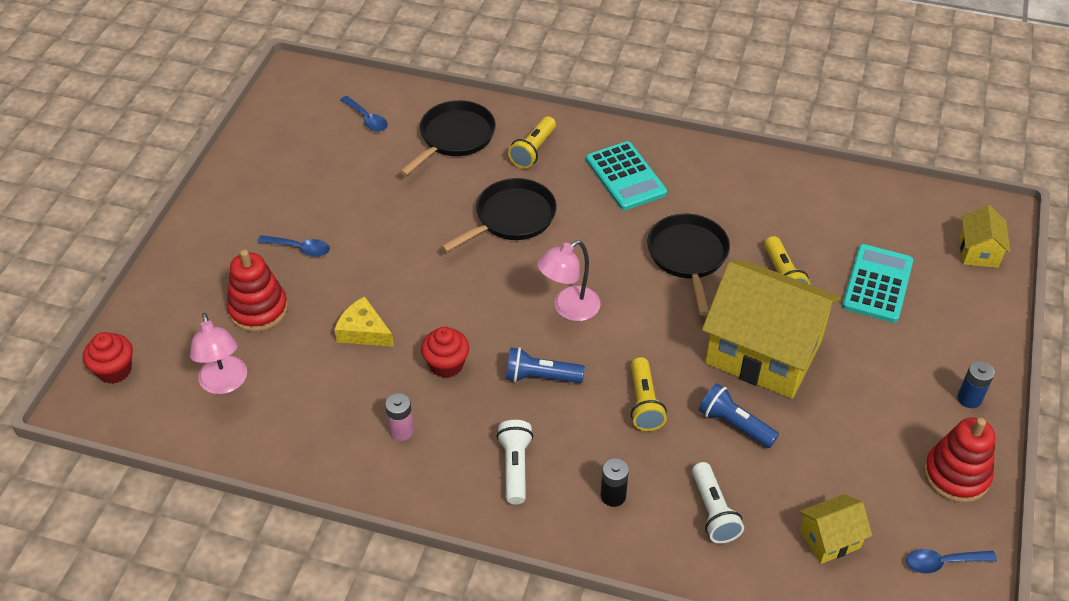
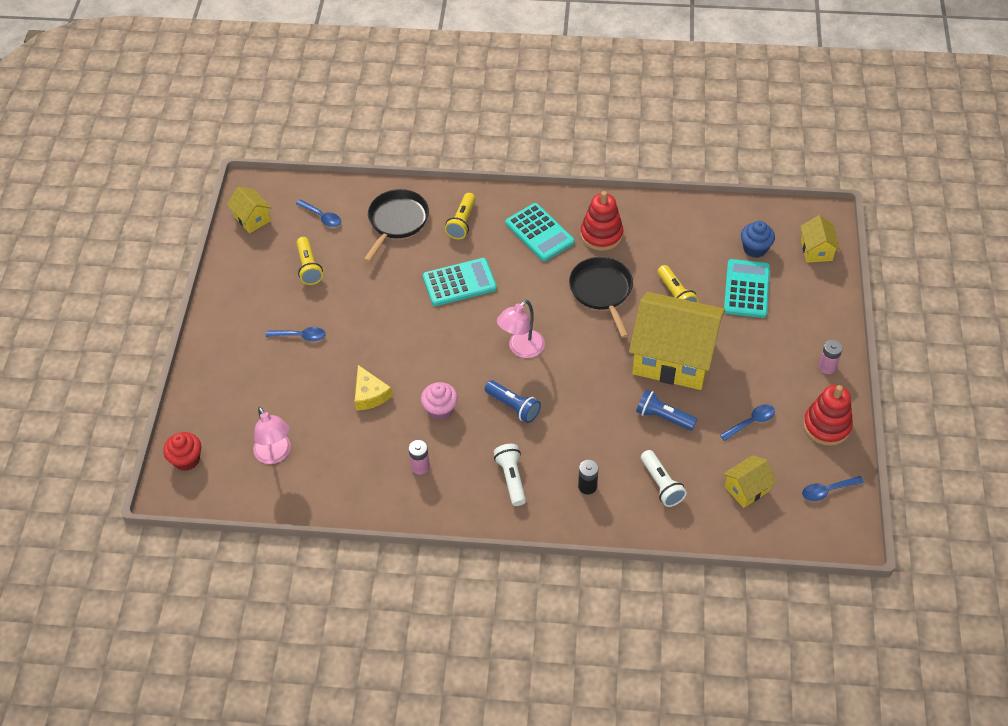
camera: 10 degrees left, 5 degrees up
red stacking toy [227,250,288,332] -> red stacking toy moved to [580,191,623,251]
yellow cheese [334,296,394,347] -> yellow cheese turned 135 degrees counterclockwise [355,365,392,410]
red cupcake [421,327,469,378] -> pink cupcake [421,382,458,421]
black pan [441,178,557,252] -> turquoise calculator [423,258,497,306]
blue flashlight [506,347,585,383] -> blue flashlight turned 135 degrees counterclockwise [485,380,541,423]
yellow flashlight [631,357,667,431] -> yellow flashlight moved to [296,237,323,285]
blue battery [957,361,995,408] -> pink battery [818,340,843,374]
none -> yellow house [227,187,272,233]
none -> blue spoon [720,404,775,441]
none -> blue cupcake [741,221,775,258]

